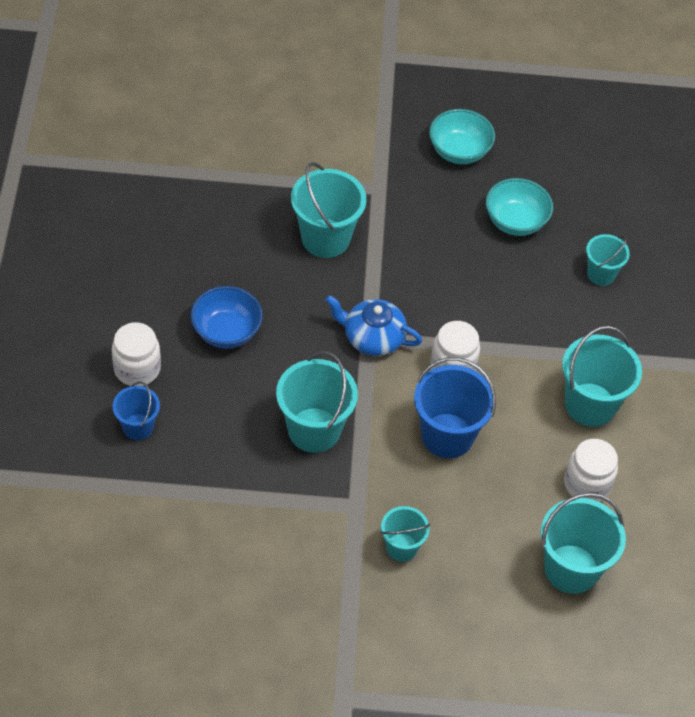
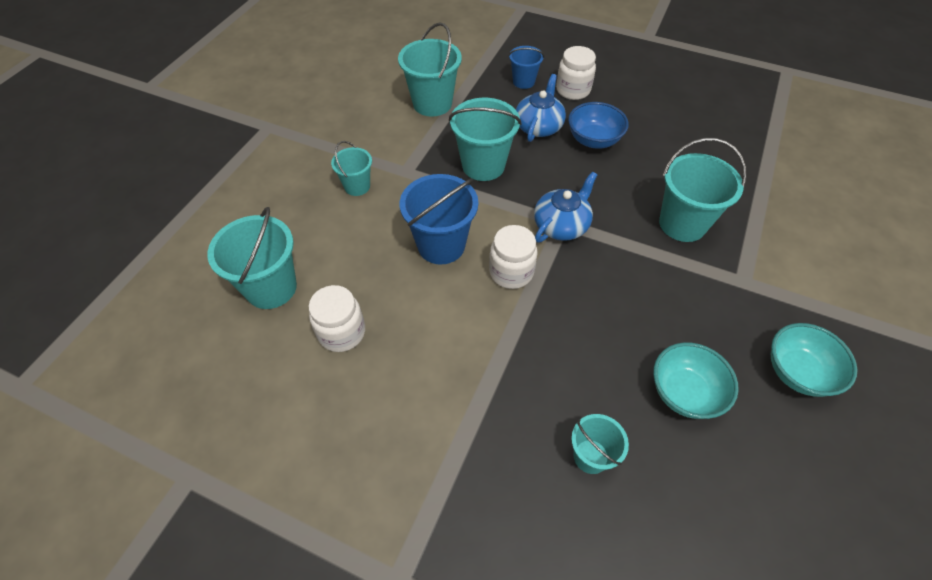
camera: 115 degrees right, 0 degrees up
turquoise bucket [562,326,642,427] -> turquoise bucket moved to [398,22,462,116]
none -> blue teapot [516,74,566,142]

